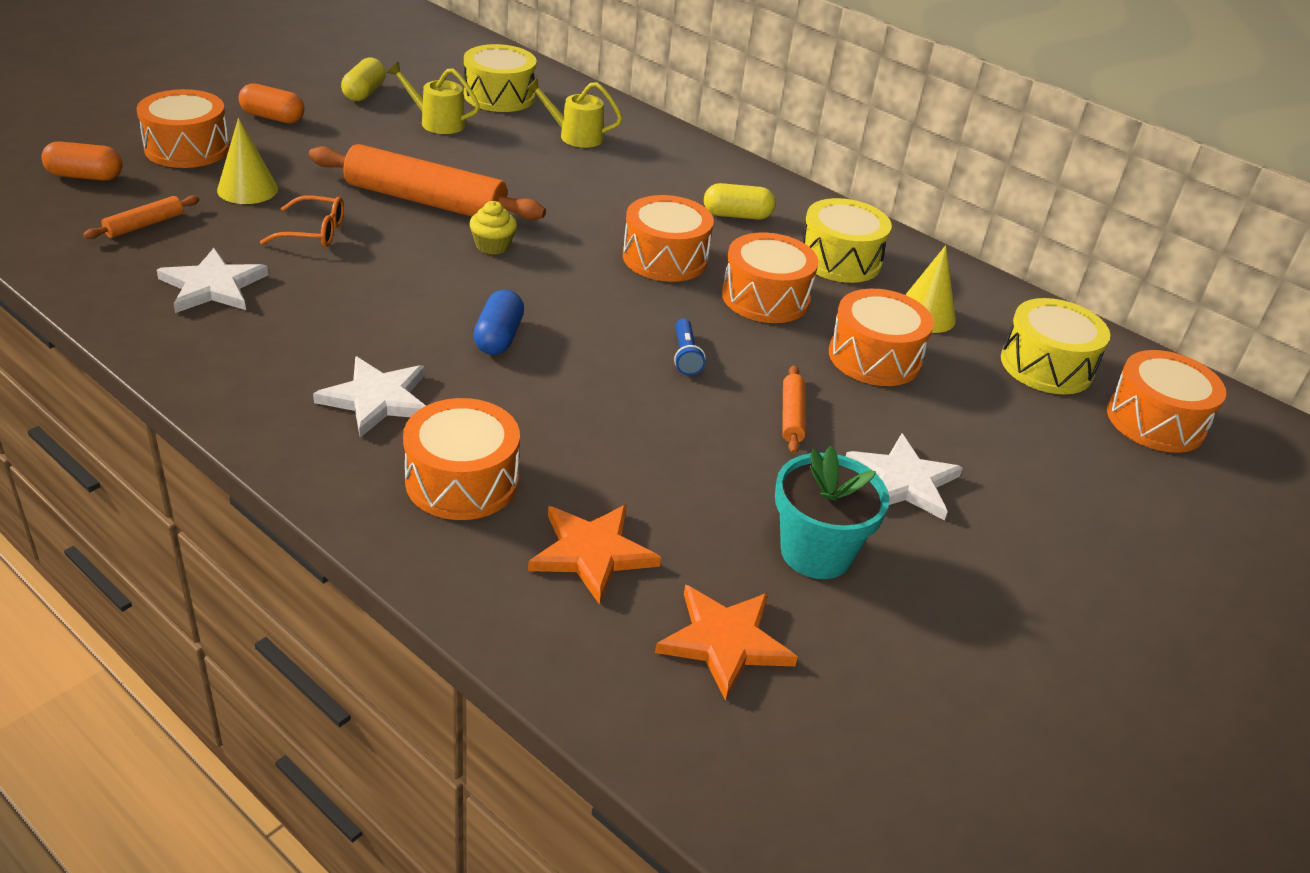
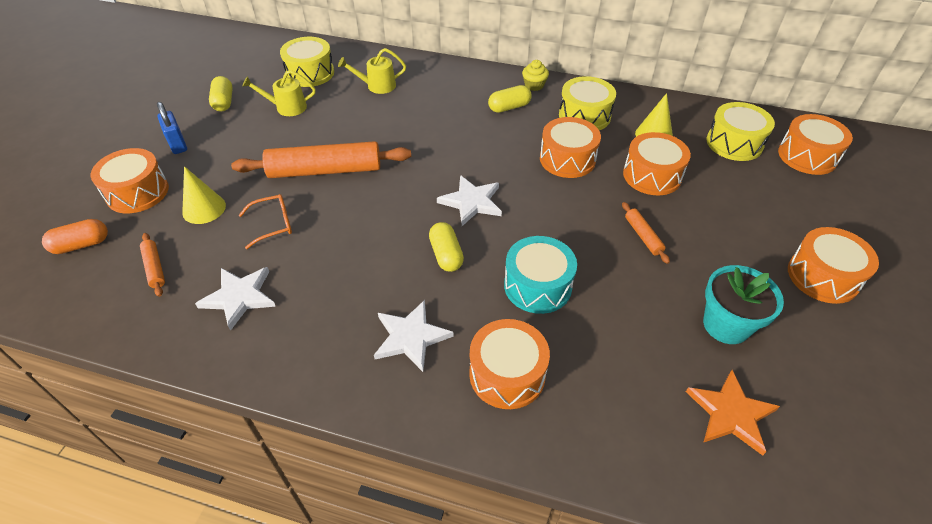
camera: 20 degrees left, 10 degrees up
orange rolling pin [83,195,200,239] -> orange rolling pin turned 45 degrees counterclockwise [140,233,165,297]
orange capsule [239,83,305,123] -> blue padlock [157,102,187,154]
yellow cupcake [469,201,517,255] -> yellow cupcake moved to [522,60,549,91]
blue capsule [473,290,524,355] -> yellow capsule [429,222,464,272]
orange star [528,504,661,605] -> none
orange drum [623,195,714,282] -> orange drum moved to [788,227,879,304]
blue flashlight [674,319,706,376] -> none
white star [846,434,963,521] -> white star moved to [437,175,502,226]
none -> turquoise drum [504,236,577,314]

